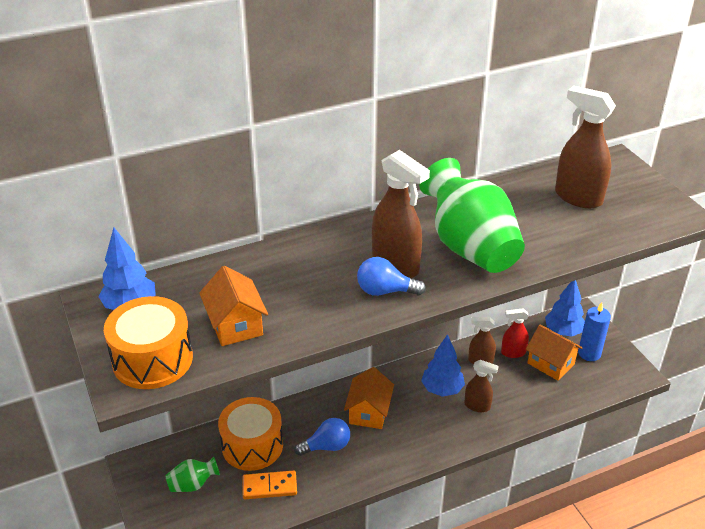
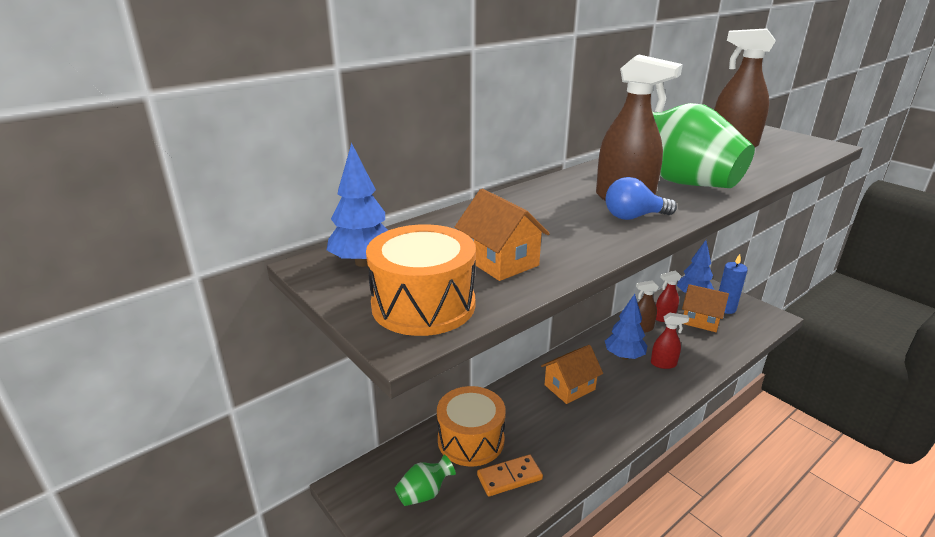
camera: 15 degrees left, 10 degrees down
blue light bulb [294,418,350,456] -> none
orange house [344,367,394,429] -> orange house turned 60 degrees clockwise [541,345,603,404]
brown spray bottle [464,360,499,412] -> red spray bottle [651,313,689,369]

